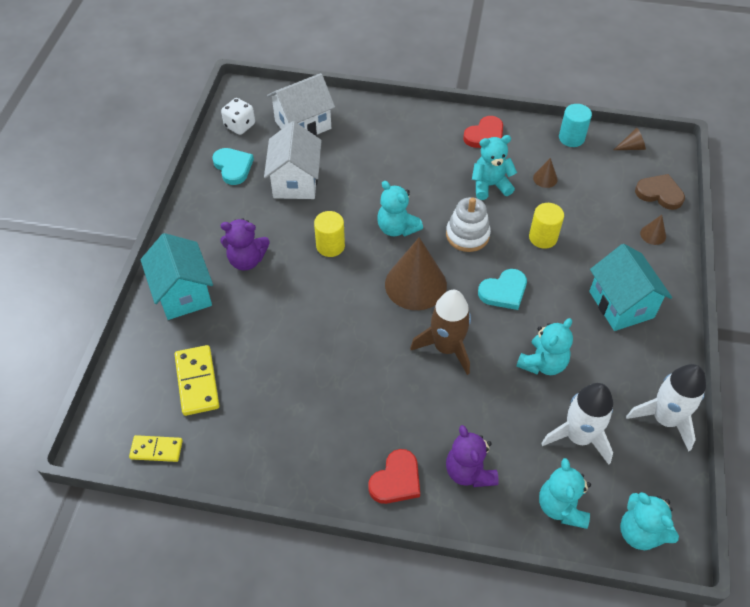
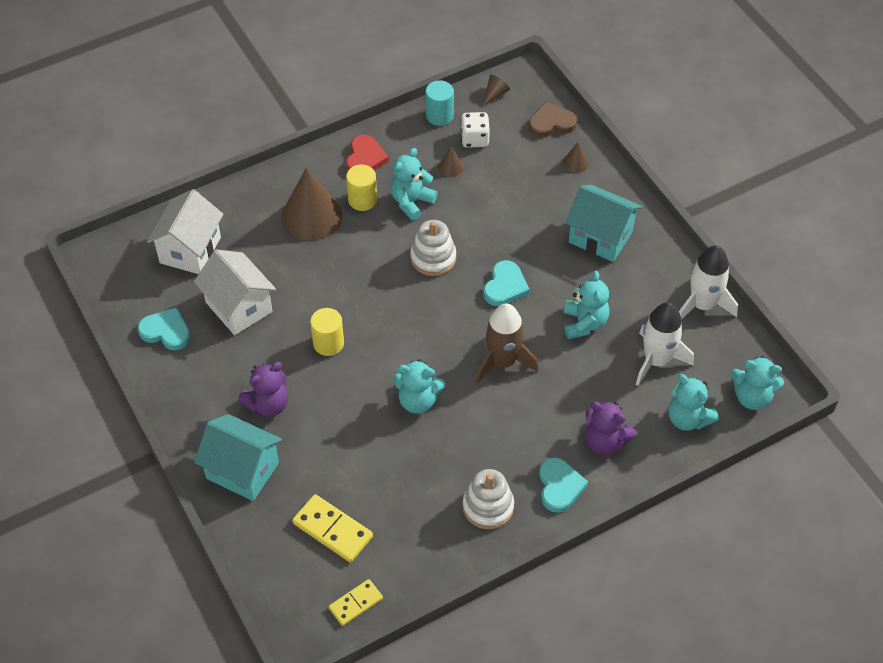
camera: 40 degrees left, 0 degrees up
white dice [221,98,255,135] -> white dice moved to [461,112,490,148]
red heart [368,449,420,504] -> turquoise heart [539,457,588,513]
turquoise teddy bear [377,181,423,236] -> turquoise teddy bear moved to [393,359,446,414]
brown cone [385,237,447,310] -> brown cone moved to [281,168,342,240]
yellow cylinder [529,203,564,249] -> yellow cylinder moved to [346,164,377,211]
none -> white stacking toy [463,469,514,529]

